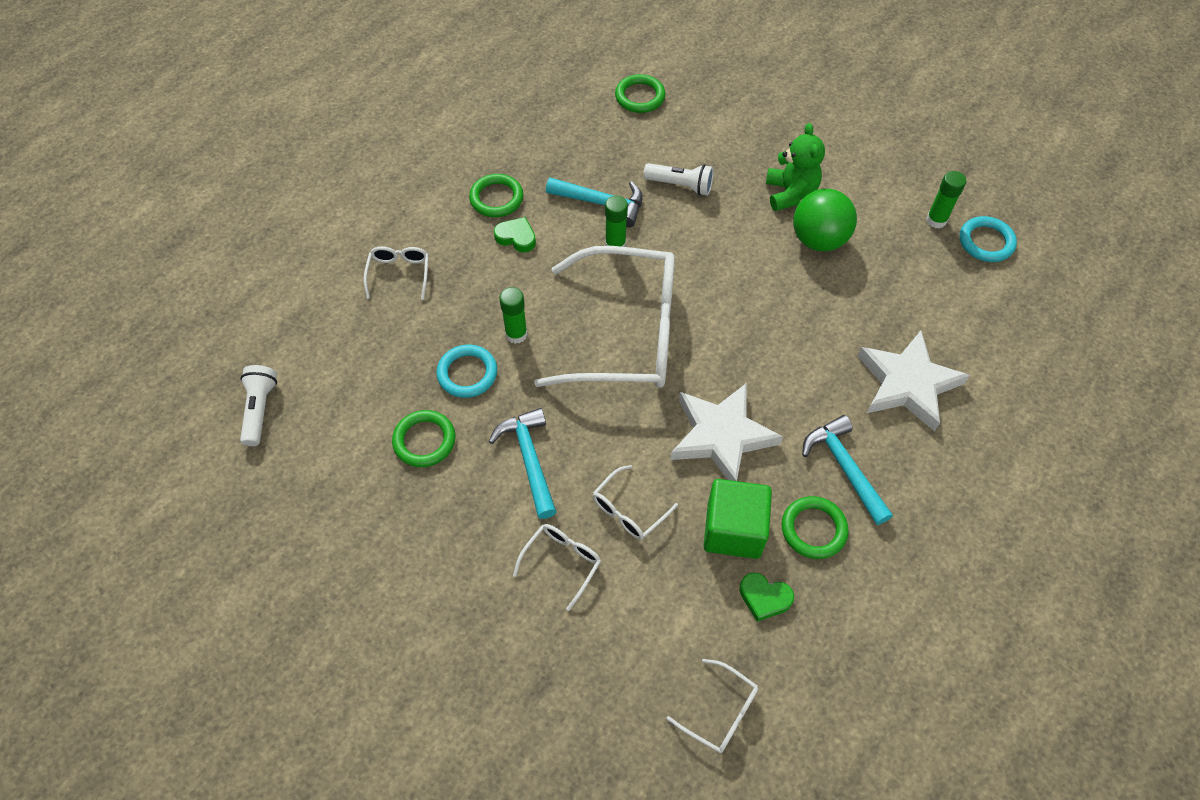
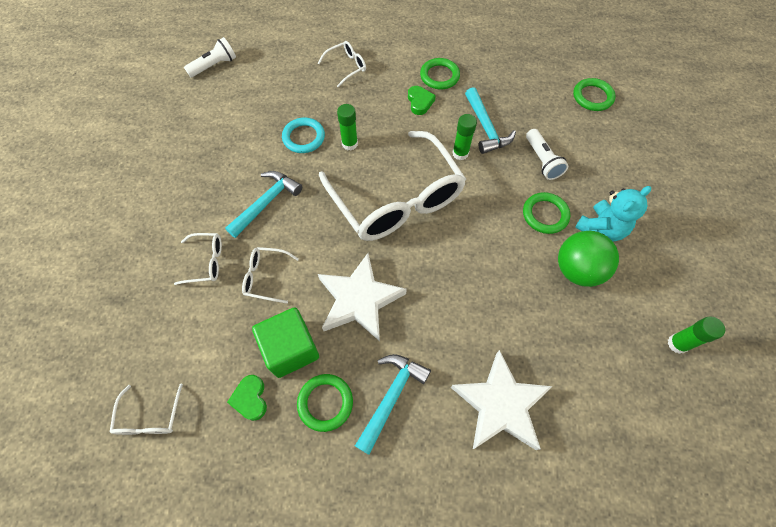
camera: 55 degrees right, 5 degrees up
green ring [392,410,456,467] -> green ring moved to [523,192,570,234]
green teddy bear [766,123,825,211] -> turquoise teddy bear [575,186,651,242]
turquoise ring [960,216,1017,262] -> none

